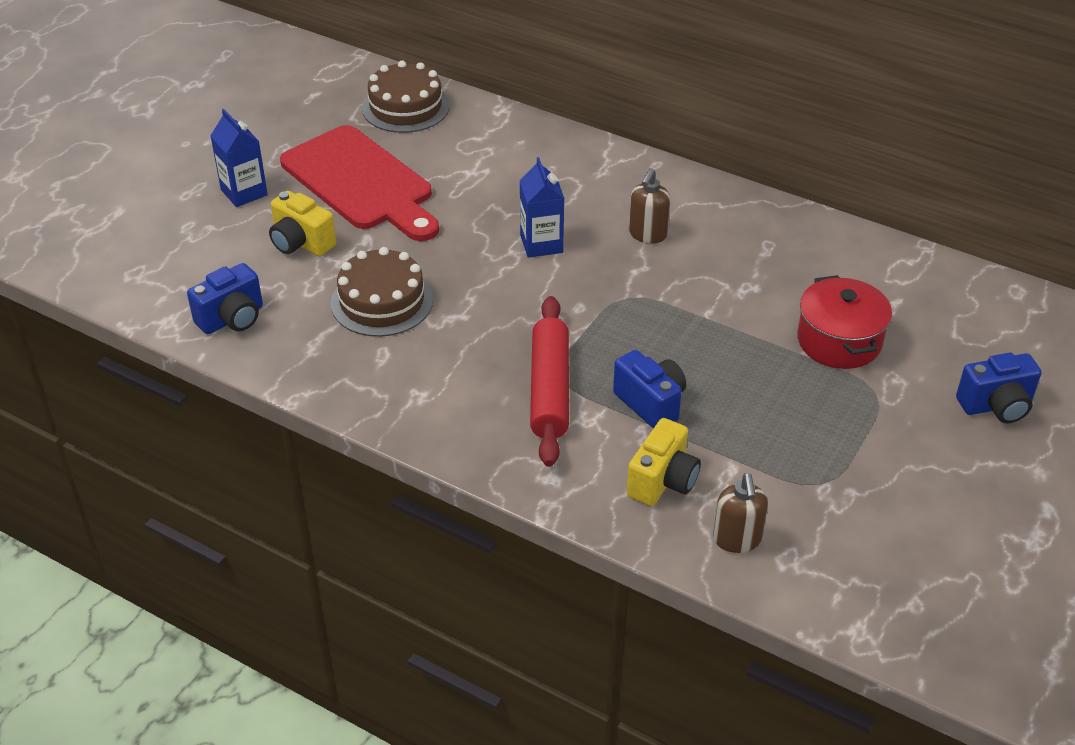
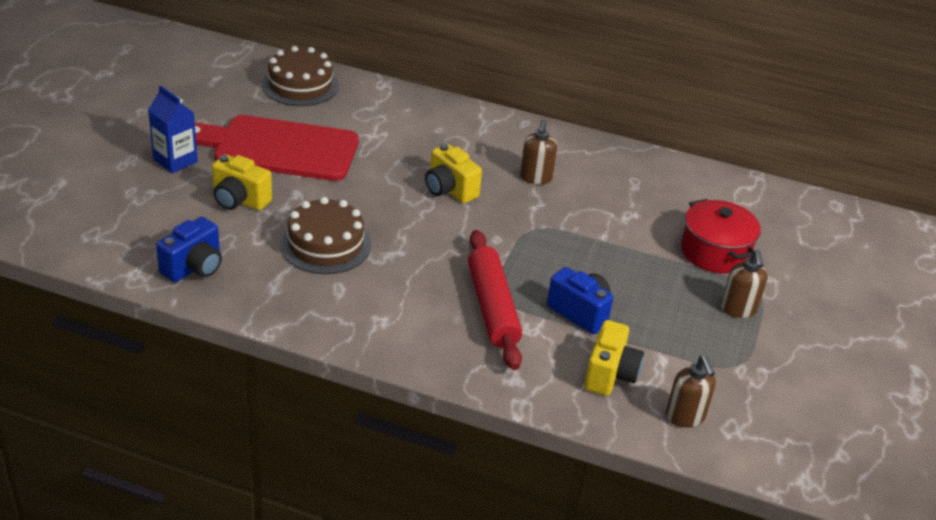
camera: 15 degrees left, 5 degrees down
red cutting board [280,125,439,241] -> red cutting board turned 150 degrees clockwise [195,115,359,181]
blue carton [520,157,564,258] -> yellow camera [425,144,482,203]
blue camera [956,352,1042,423] -> none
none -> brown soap dispenser [721,249,768,318]

